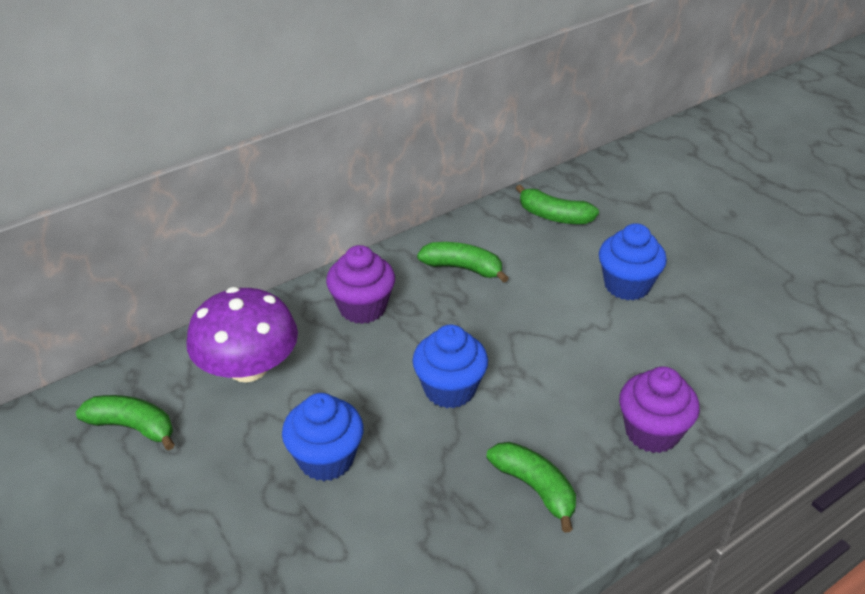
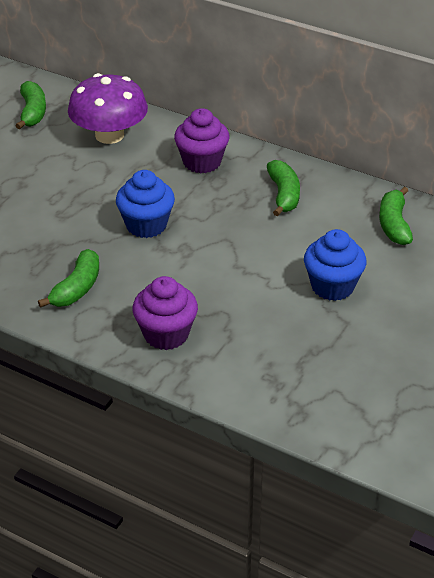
camera: 65 degrees right, 0 degrees up
blue cupcake [282,393,364,481] -> none

